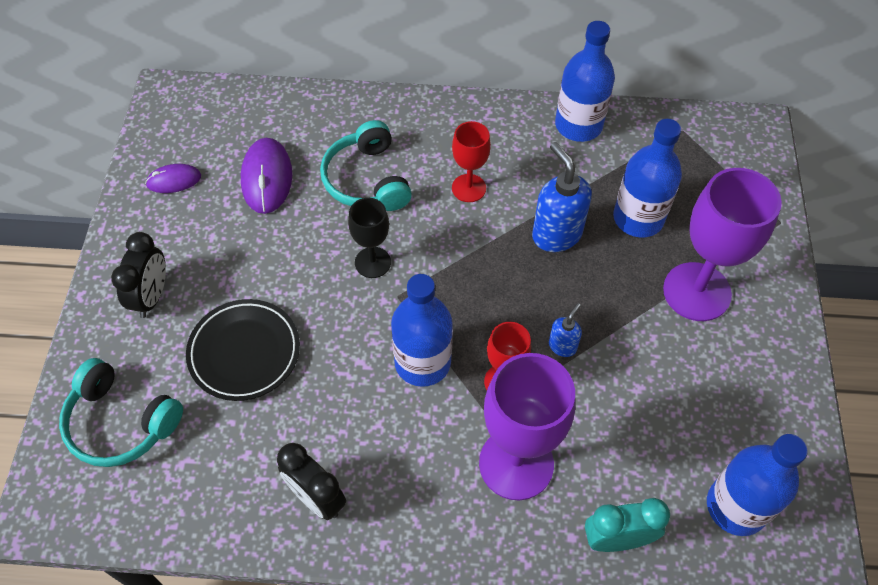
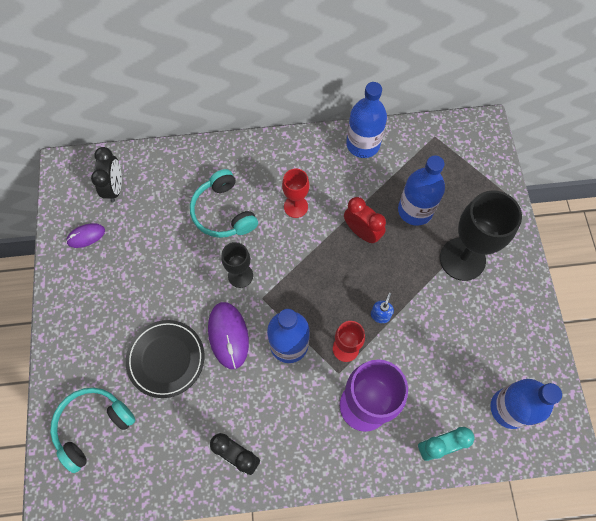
camera: 10 degrees left, 10 degrees up
turquoise headphones [59,358,183,467] -> turquoise headphones turned 120 degrees clockwise [50,388,135,473]
black clock [111,232,166,318] -> black clock moved to [91,147,122,203]
purple mouse [241,138,292,214] -> purple mouse moved to [208,302,249,369]
blue soap dispenser [532,142,592,252] -> red clock [344,197,386,244]
purple goblet [663,168,782,321] -> black goblet [440,190,522,281]

